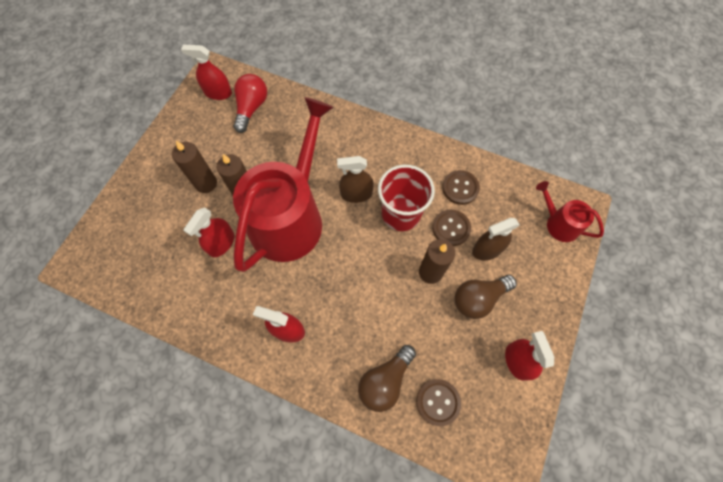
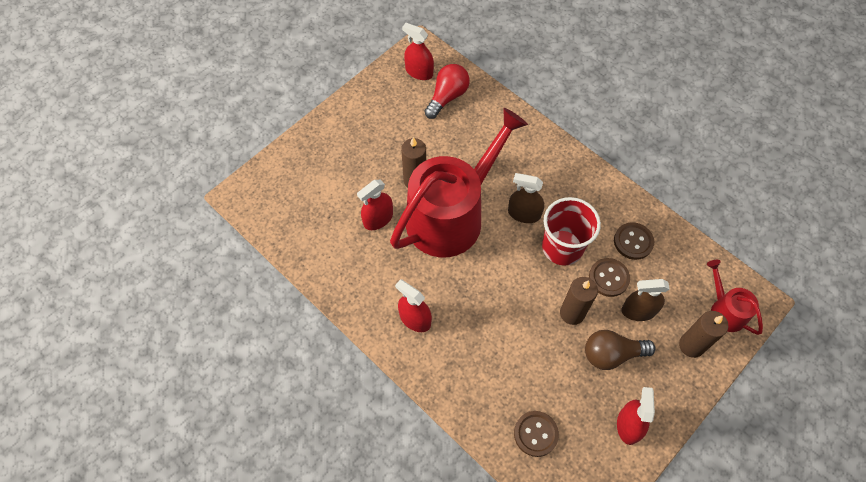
camera: 20 degrees right, 5 degrees down
brown candle [172,141,217,193] -> brown candle moved to [679,311,728,358]
brown light bulb [358,345,416,412] -> none

